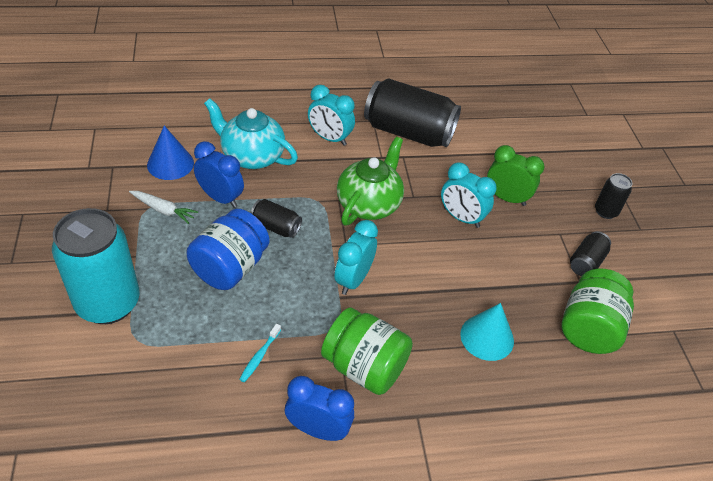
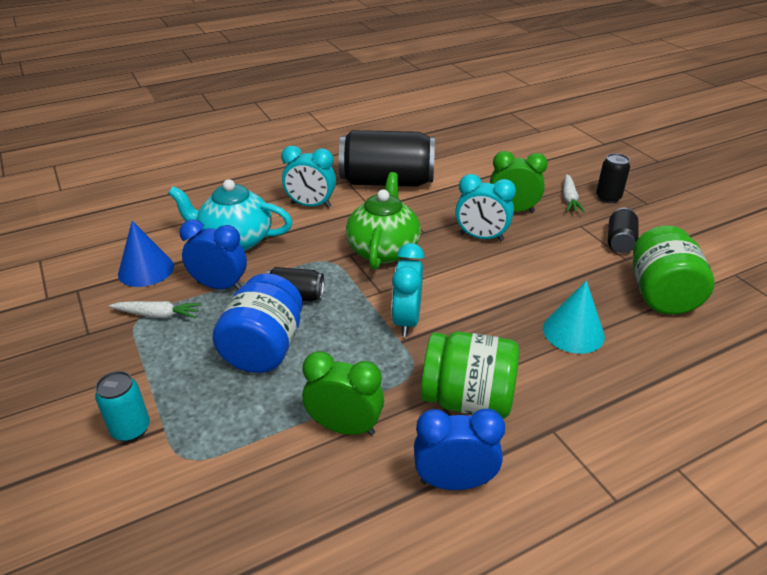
camera: 15 degrees left, 10 degrees down
turquoise can [52,208,140,324] -> turquoise can [95,371,150,442], size x0.47
turquoise toothbrush [239,324,281,382] -> green clock [303,351,384,436]
none -> white carrot [563,174,585,213]

